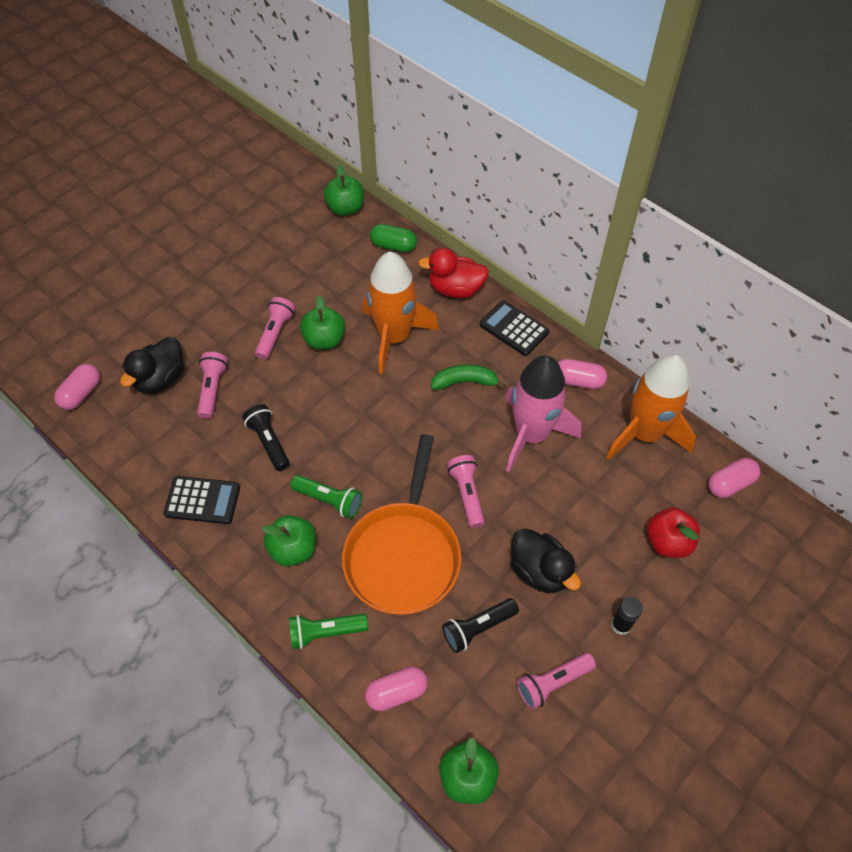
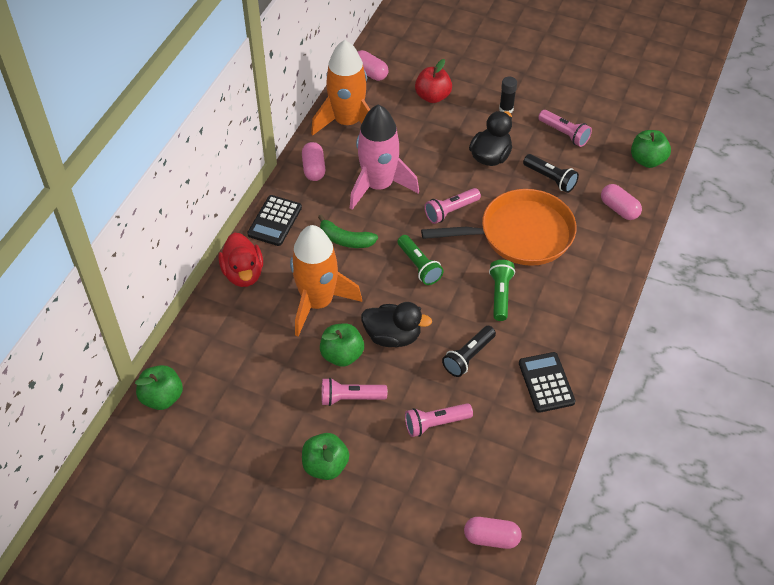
camera: 110 degrees left, 5 degrees down
black duck [120,337,184,394] -> black duck moved to [361,302,432,347]
green apple [262,515,316,567] -> green apple moved to [302,433,349,480]
green flashlight [289,613,368,649] -> green flashlight moved to [397,235,444,285]
green capsule [370,224,417,252] -> none
green banana [431,364,506,390] -> green banana turned 45 degrees counterclockwise [318,215,378,248]

